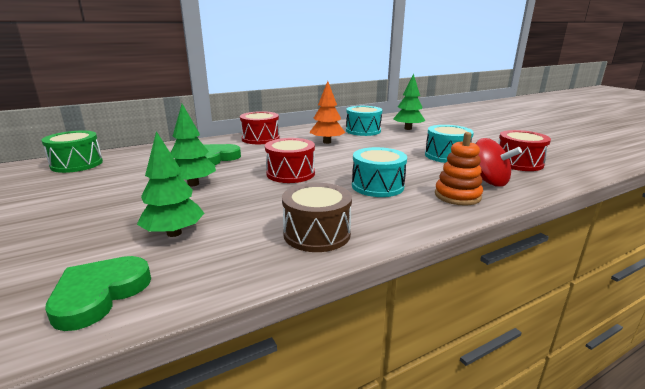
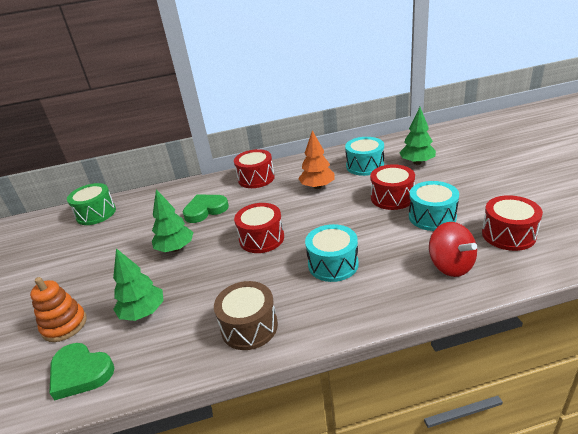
camera: 20 degrees right, 10 degrees up
green heart [45,256,151,331] -> green heart turned 105 degrees counterclockwise [50,343,115,400]
orange stacking toy [435,132,483,206] -> orange stacking toy moved to [30,277,87,342]
none -> red drum [370,164,415,210]

